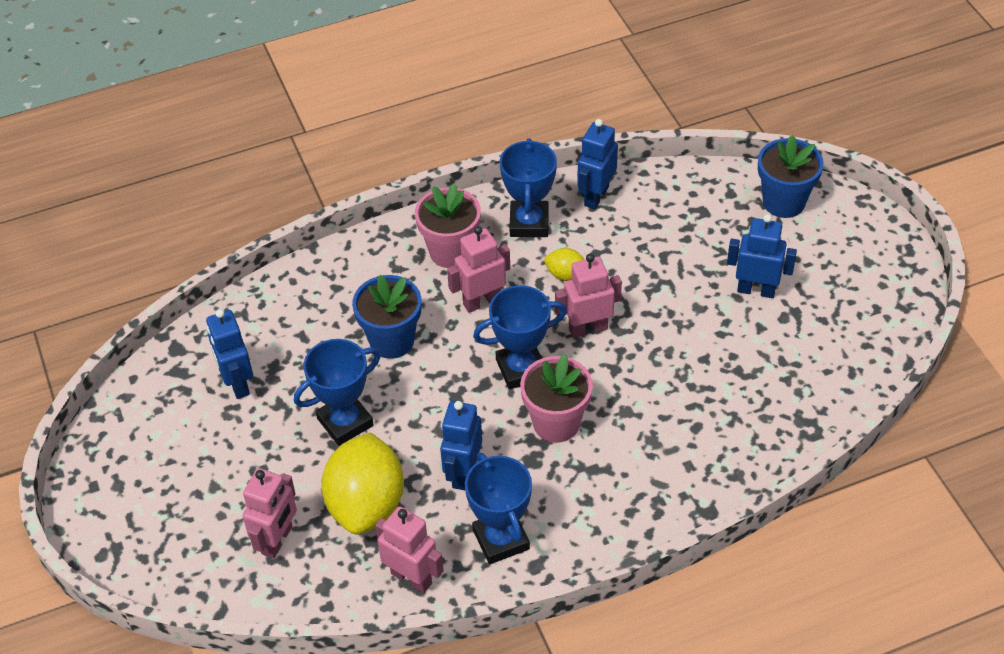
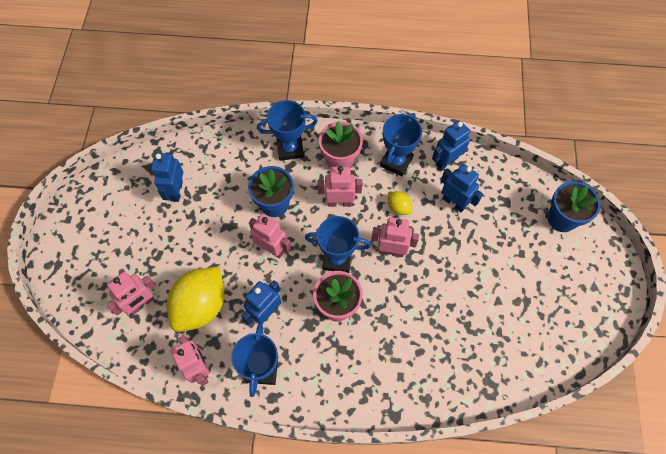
camera: 25 degrees right, 15 degrees up
blue trophy [294,339,381,446] -> blue trophy moved to [257,100,318,161]
blue robot [727,214,797,298] -> blue robot moved to [441,164,483,212]
none -> pink robot [249,213,291,259]

